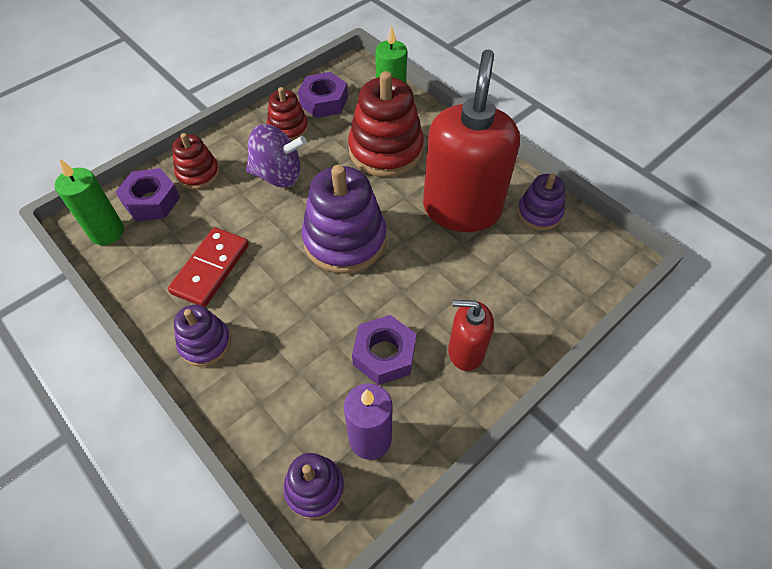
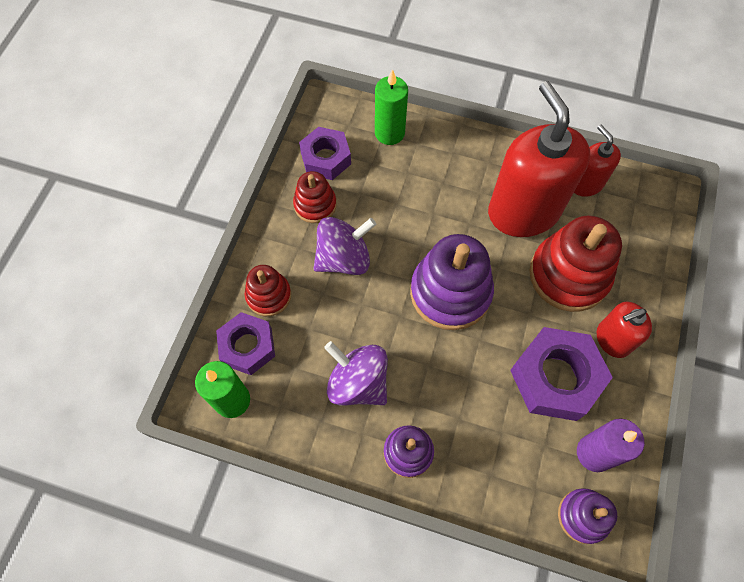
camera: 30 degrees left, 10 degrees up
red domino [168,227,249,307] -> purple spinning top [324,341,388,406]
red stacking toy [348,71,424,177] -> red stacking toy moved to [529,215,622,312]
purple nut [352,315,416,385] -> purple nut [510,327,613,421], size x1.51
purple stacking toy [517,173,565,231] -> red soap dispenser [574,125,621,197]

